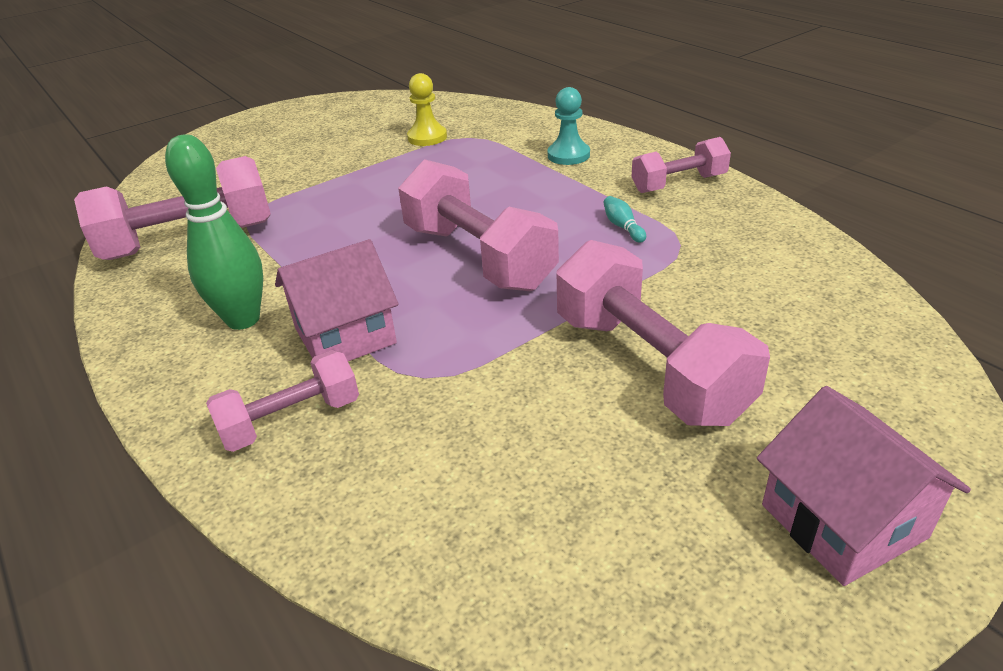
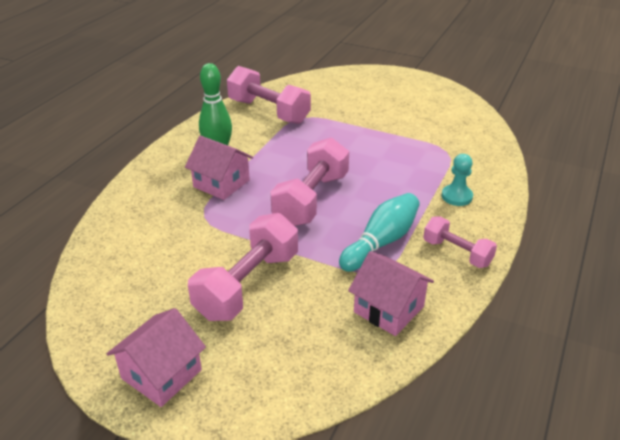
camera: 60 degrees right, 0 degrees up
pink dumbbell [206,350,359,452] -> none
yellow pawn [407,73,447,146] -> none
turquoise bowling pin [603,196,646,243] -> turquoise bowling pin [339,193,420,272], size x2.44
none -> pink house [348,251,434,336]

